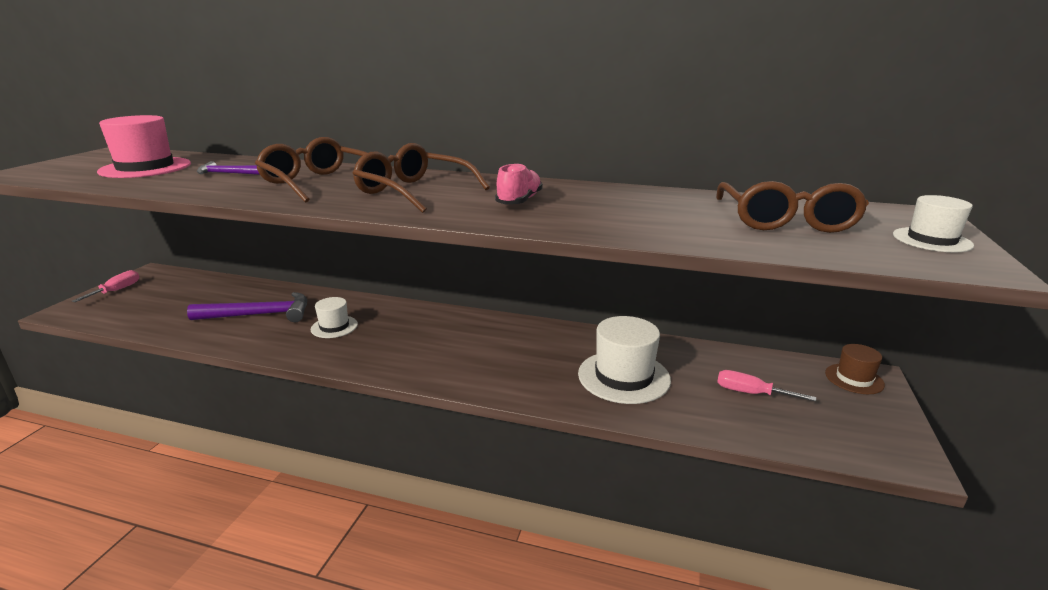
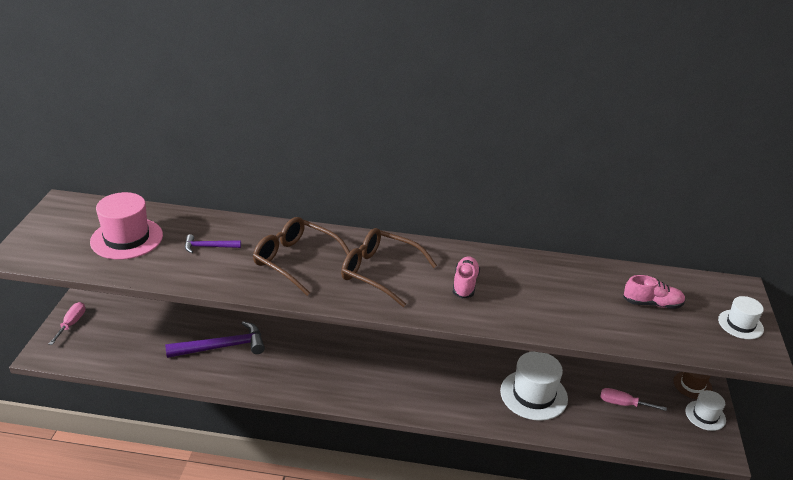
camera: 10 degrees left, 10 degrees up
white hat [311,297,358,338] -> white hat moved to [685,390,726,431]
brown glasses [716,181,869,233] -> pink shoe [623,275,685,309]

